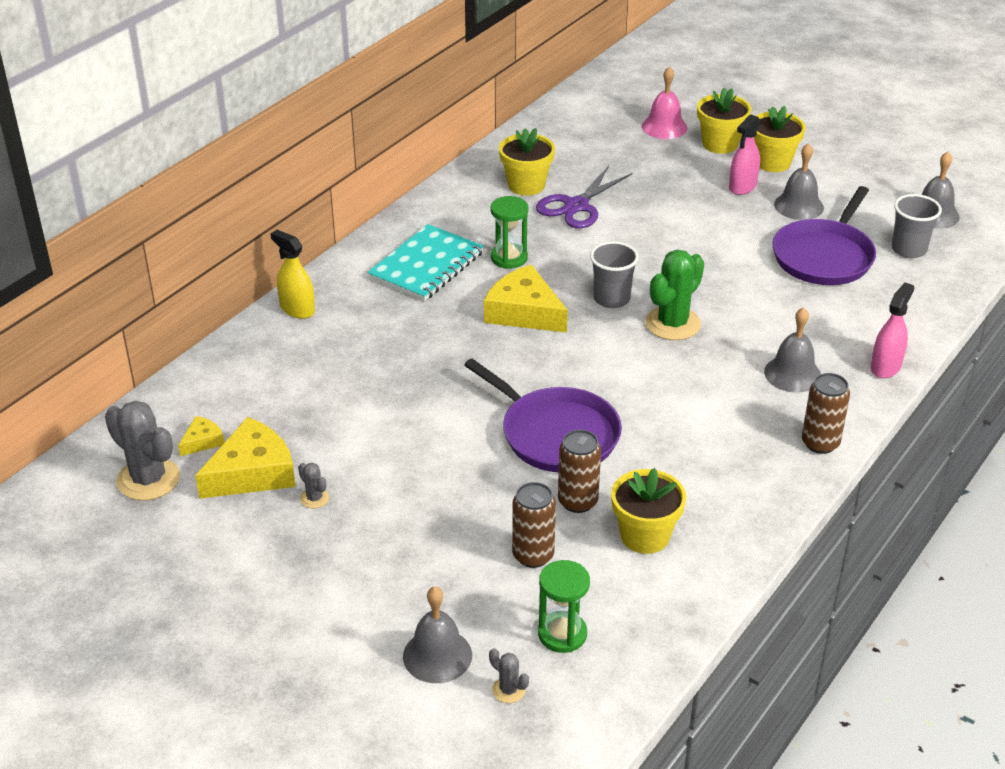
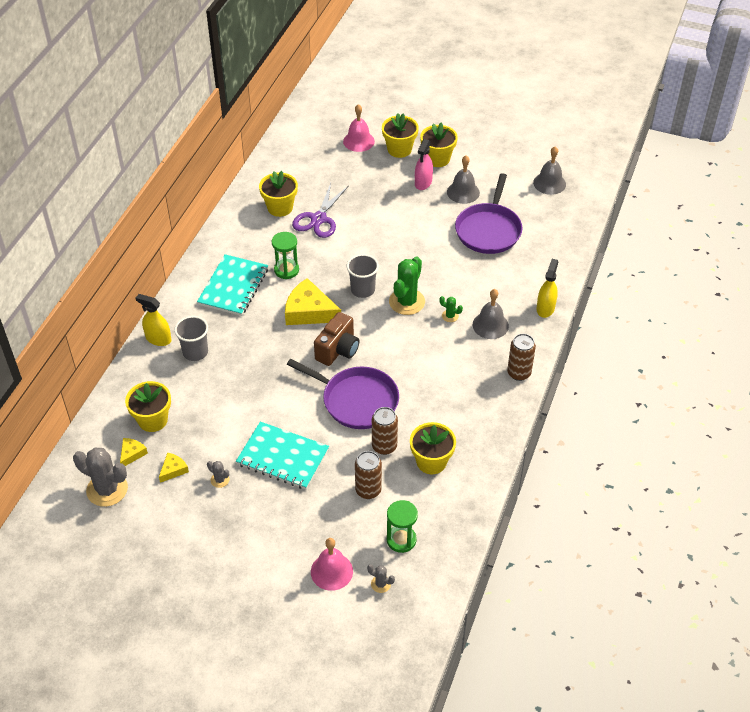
camera: 15 degrees left, 10 degrees up
yellow cheese [195,417,296,499] -> yellow cheese [159,453,189,483], size x0.49
grey bell [403,586,472,683] -> pink bell [311,538,353,591]
pink spray bottle [871,282,914,378] -> yellow spray bottle [537,259,558,318]
grey cup [892,194,942,258] -> grey cup moved to [174,316,208,361]
none -> yellow flower pot [125,381,171,432]
none -> turquoise notebook [236,421,329,489]
none -> brown camera [314,312,359,366]
none -> green cactus [439,296,463,322]

